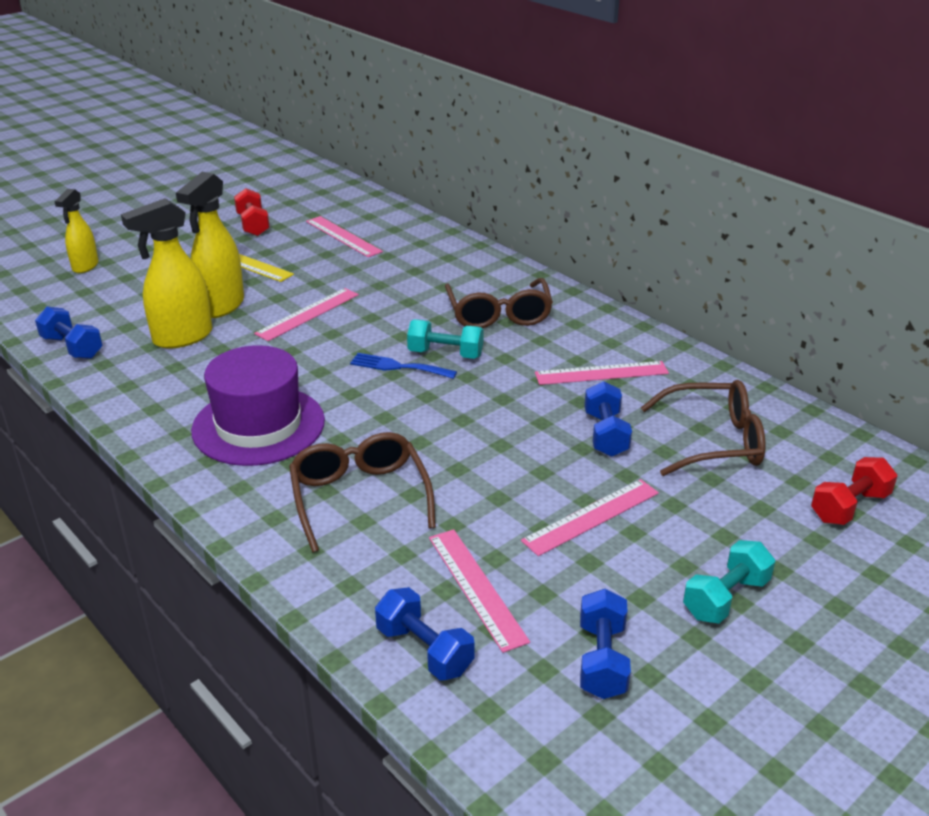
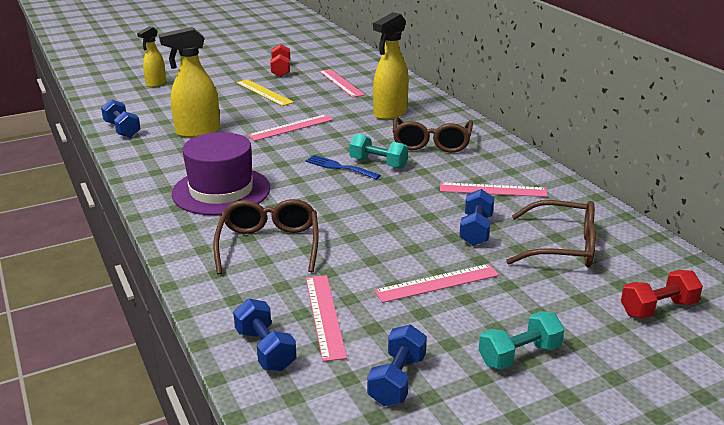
camera: 15 degrees right, 5 degrees down
yellow spray bottle [176,172,244,318] -> yellow spray bottle moved to [373,12,409,120]

